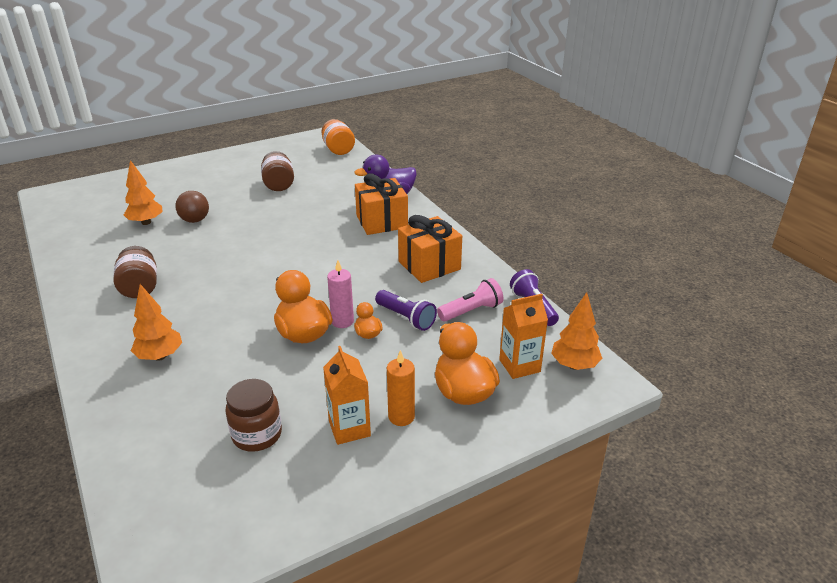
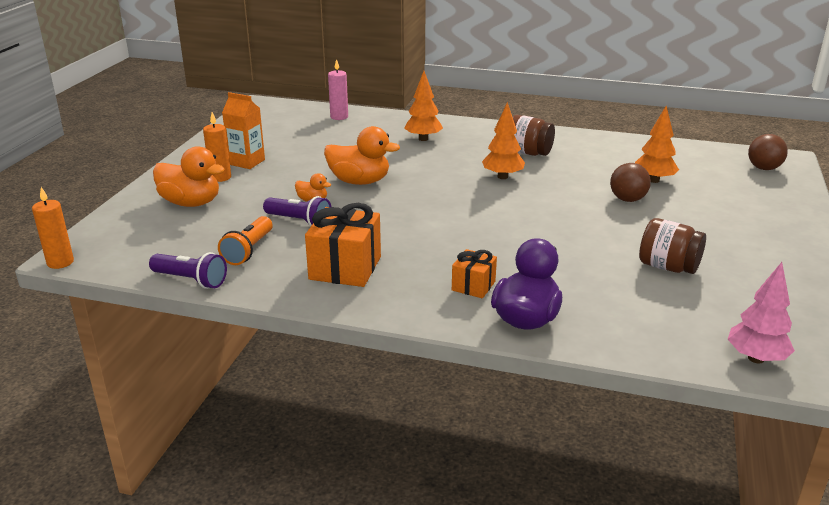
camera: 135 degrees right, 5 degrees down
brown jar [225,379,282,452] -> none
orange jar [322,119,355,155] -> pink tree [728,262,795,364]
pink candle [327,260,354,328] -> pink candle moved to [328,59,348,120]
orange gift [355,173,408,235] -> orange gift [452,249,497,298], size x0.56
purple flashlight [375,290,437,331] -> purple flashlight turned 150 degrees counterclockwise [263,196,331,226]
pink flashlight [437,278,503,322] -> orange flashlight [218,216,272,265]
orange carton [499,294,548,379] -> none
orange tree [551,292,602,370] -> orange tree moved to [482,102,525,179]
none -> orange candle [32,187,74,269]
none -> brown ball [748,134,788,170]

